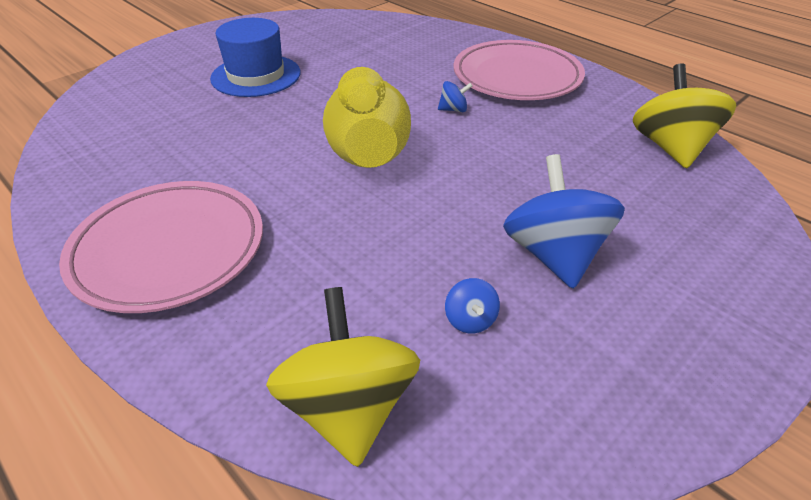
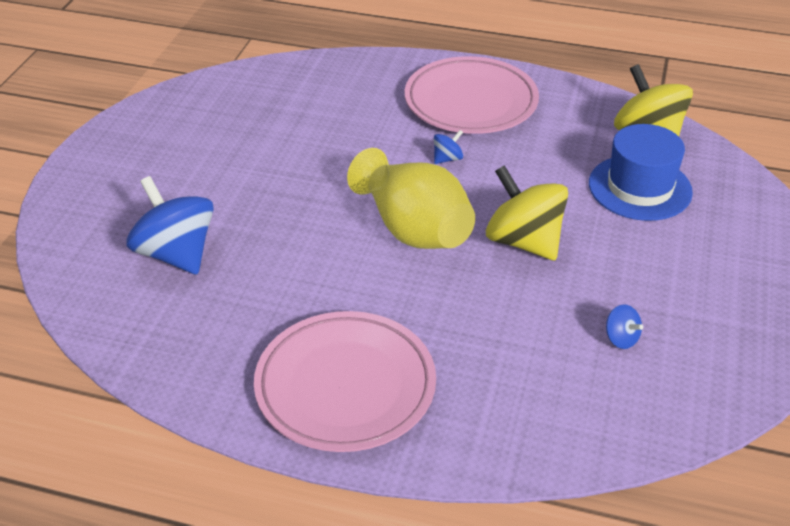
camera: 30 degrees left, 0 degrees up
blue hat [210,18,301,97] -> blue hat moved to [589,124,693,221]
yellow spinning top [266,287,420,467] -> yellow spinning top moved to [486,165,568,261]
blue spinning top [503,154,625,289] -> blue spinning top moved to [126,176,214,275]

